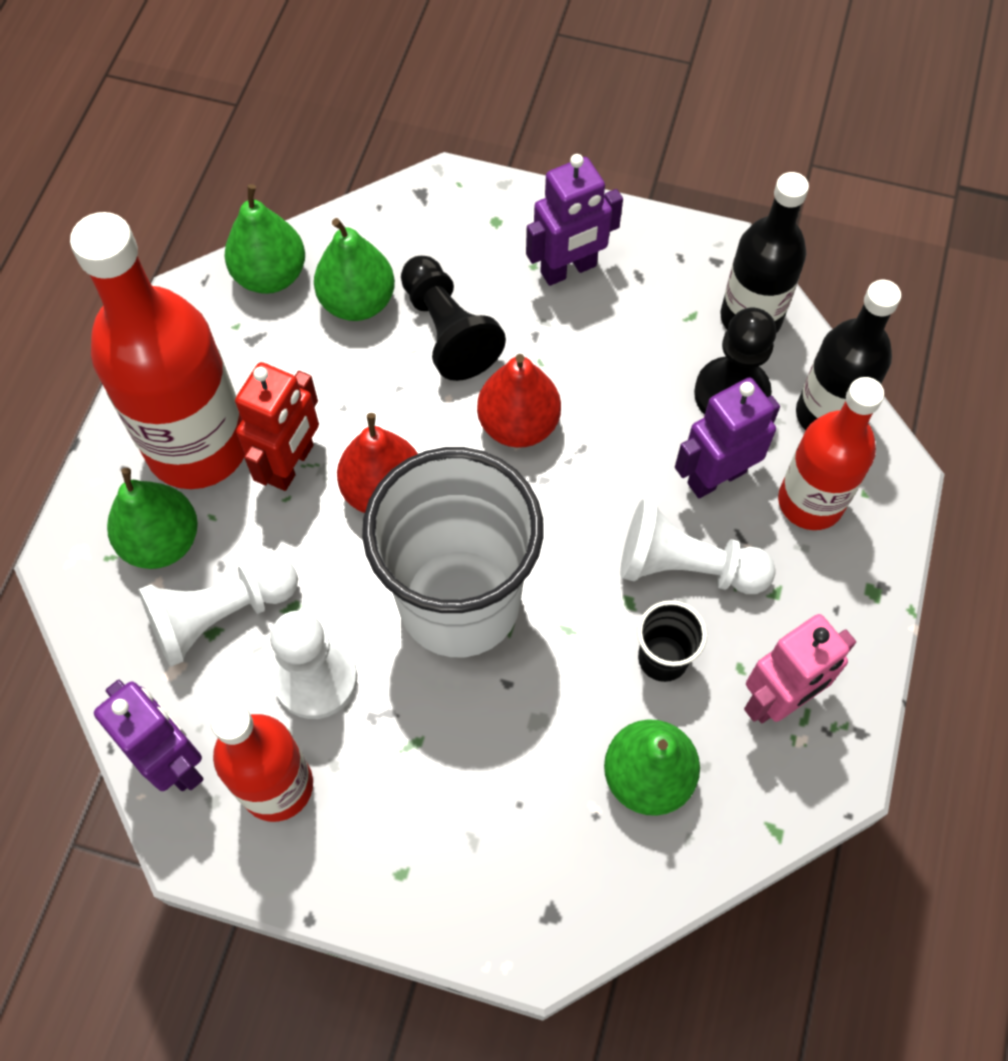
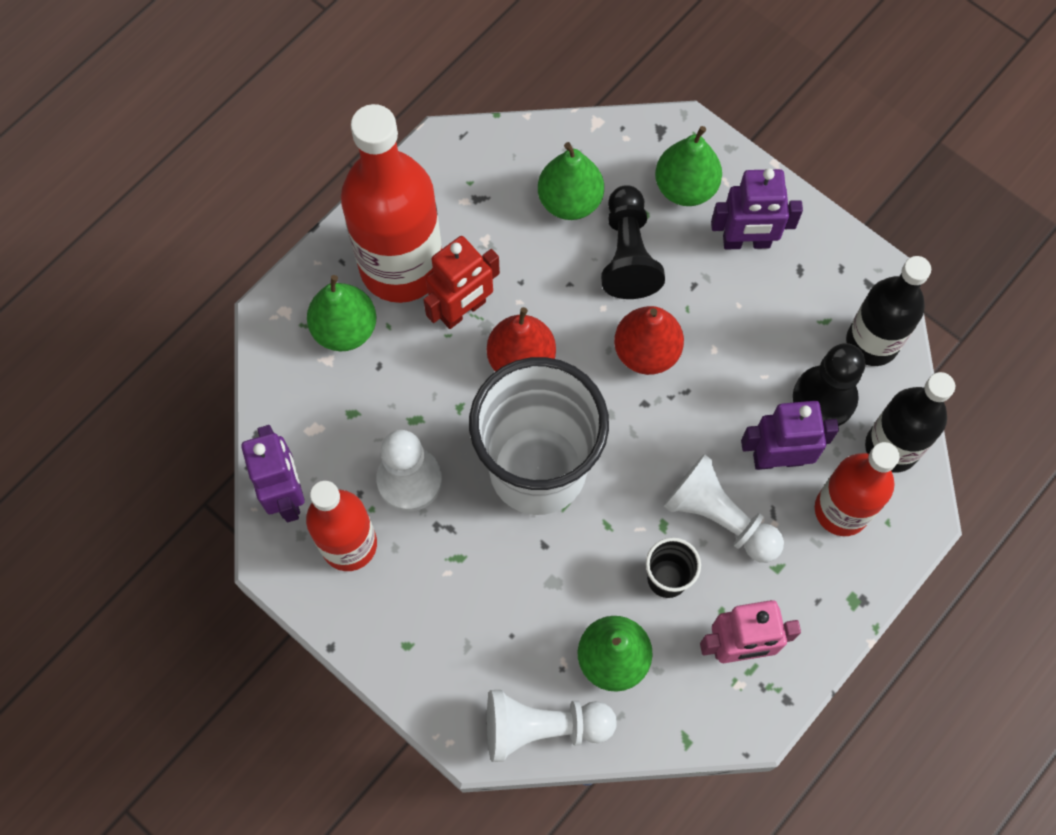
camera: 25 degrees right, 5 degrees up
white pawn [138,556,298,667] -> white pawn moved to [487,690,617,762]
green pear [224,184,305,294] -> green pear moved to [655,126,722,206]

